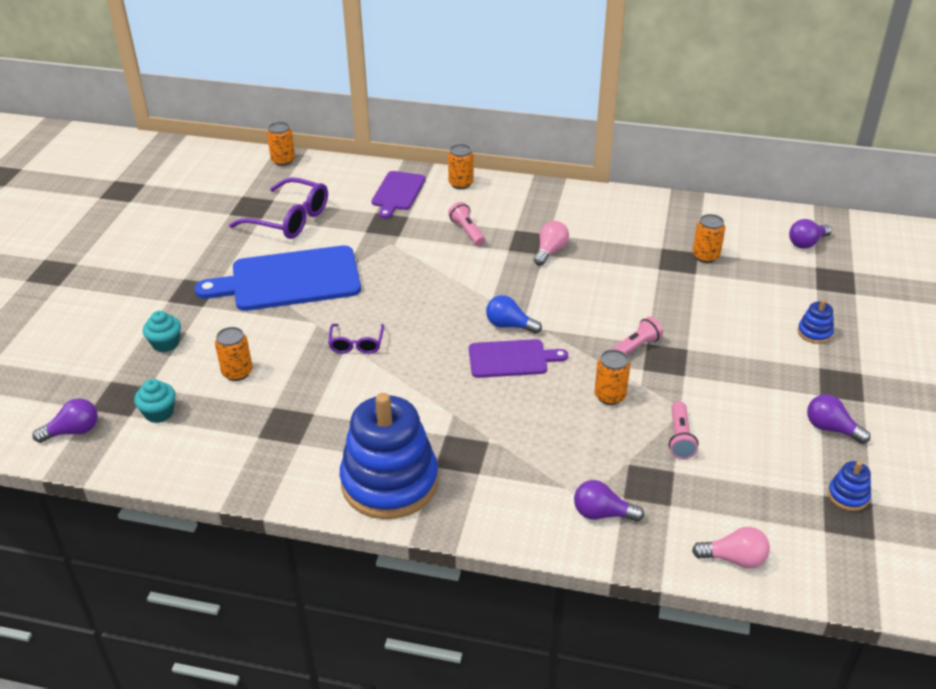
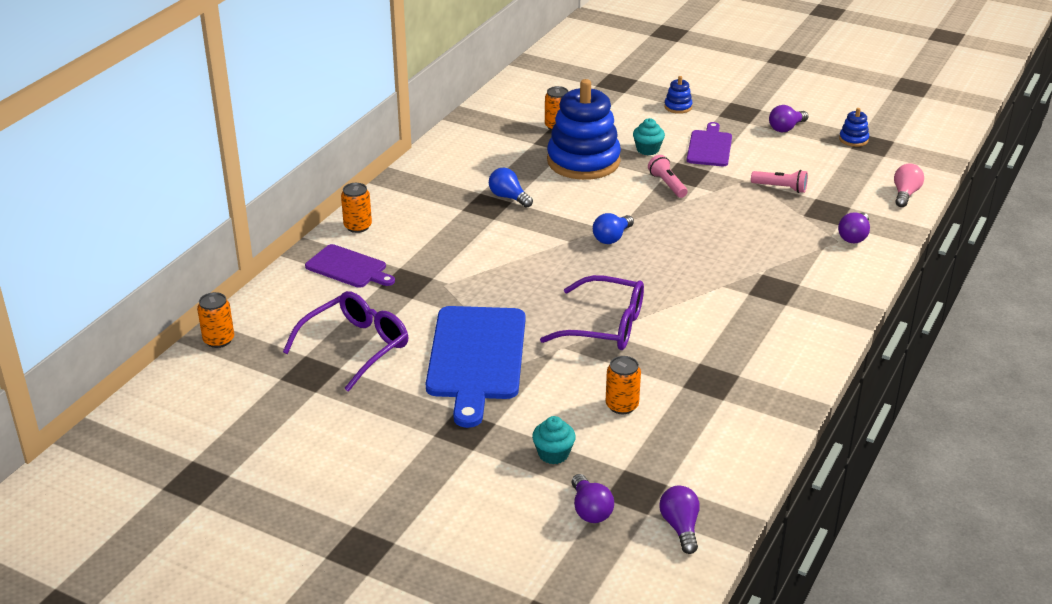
camera: 75 degrees left, 5 degrees down
turquoise cupcake [134,379,175,423] -> turquoise cupcake moved to [633,118,665,155]
purple glasses [328,324,384,354] -> purple glasses [540,275,644,350], size x1.83
blue stacking toy [340,393,438,519] -> blue stacking toy moved to [547,79,621,180]
pink flashlight [448,202,485,246] -> none
purple cutting board [469,339,568,378] -> purple cutting board moved to [687,122,732,166]
pink light bulb [534,221,569,266] -> blue light bulb [489,168,533,208]
orange can [594,349,630,405] -> none
purple light bulb [789,219,832,249] -> purple light bulb moved to [572,474,614,523]

